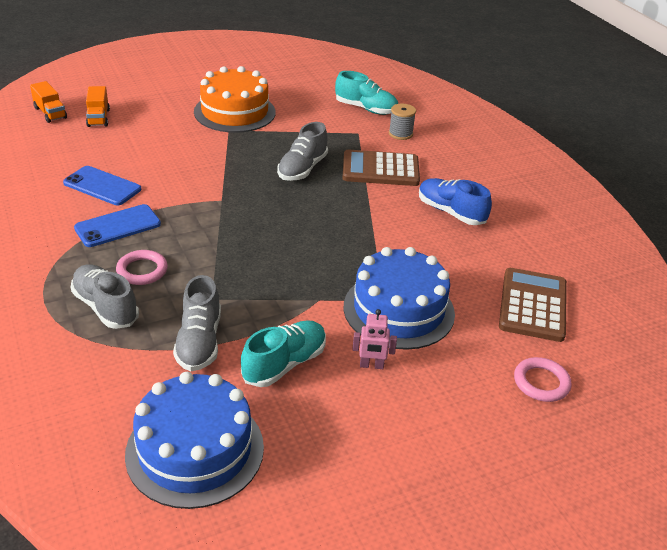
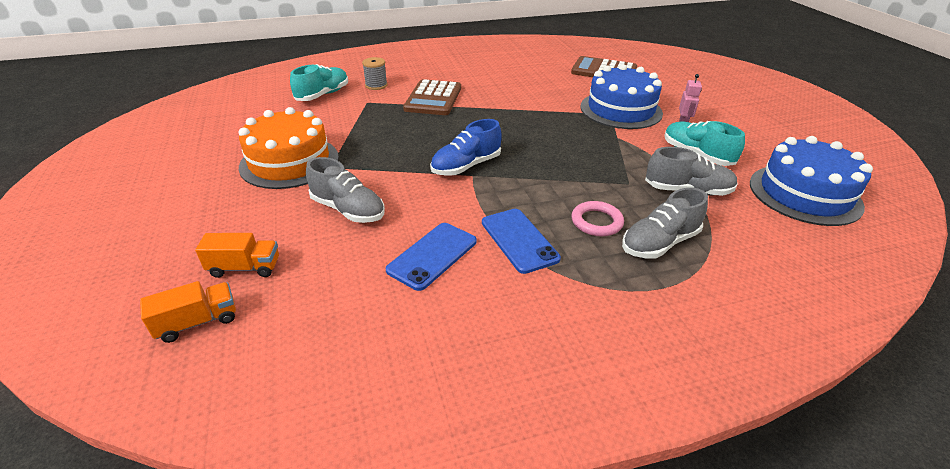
camera: 80 degrees left, 0 degrees up
grey shoe [277,122,328,181] -> grey shoe moved to [306,157,385,223]
blue shoe [419,178,492,225] -> blue shoe moved to [430,119,502,176]
pink ring [514,357,572,402] -> none

